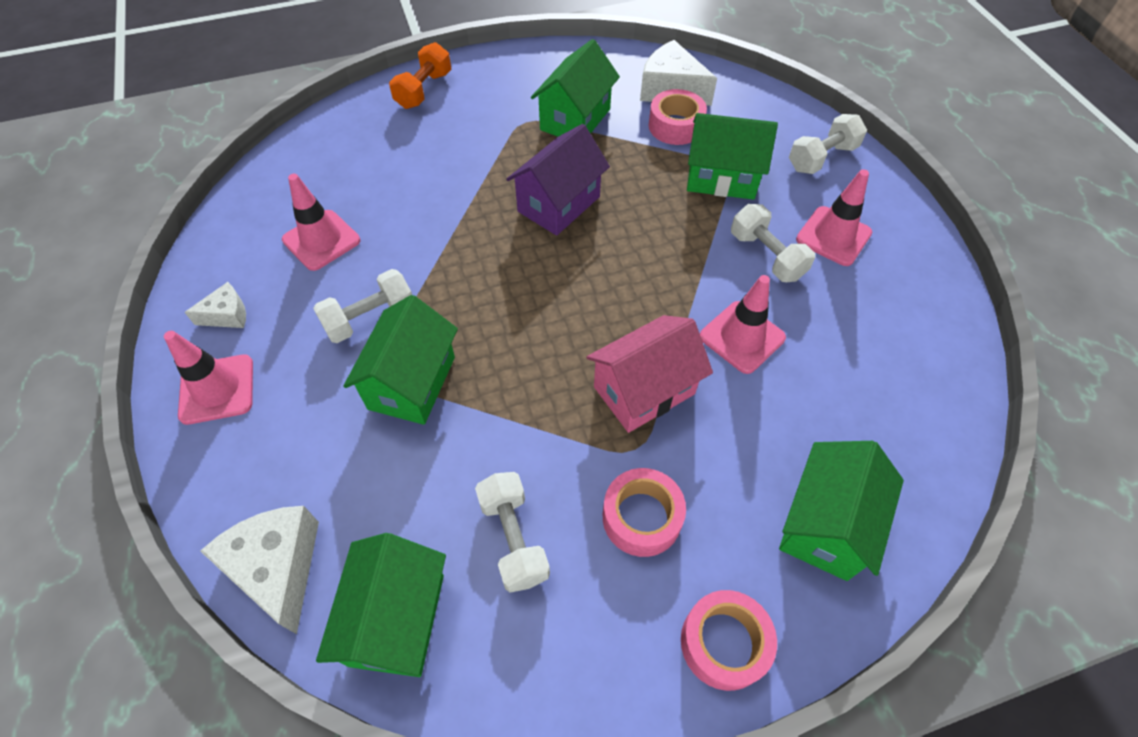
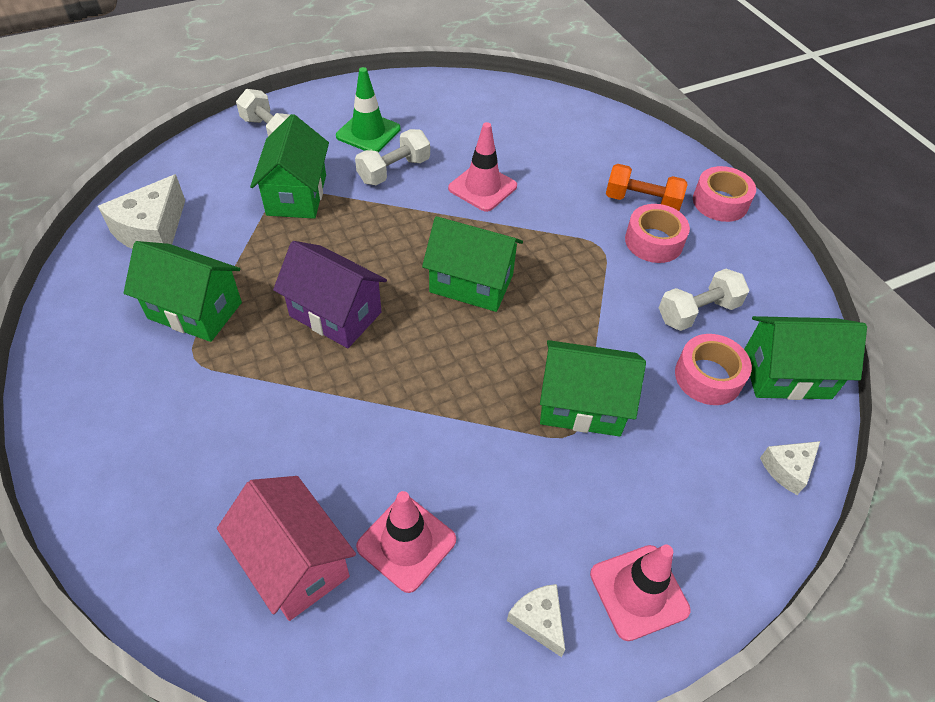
camera: 100 degrees left, 5 degrees down
white cheese [200,506,319,634] -> white cheese [760,441,820,495], size x0.56
white dumbbell [313,269,412,343] -> none
orange dumbbell [389,42,451,109] -> orange dumbbell moved to [606,164,687,211]
pink house [586,315,713,433] -> pink house moved to [217,476,356,621]
pink tape [648,89,707,145] -> pink tape moved to [675,334,752,405]
green house [779,441,904,581] -> green house moved to [422,216,523,312]
pink traffic cone [796,169,872,266] -> green traffic cone [336,67,401,152]

